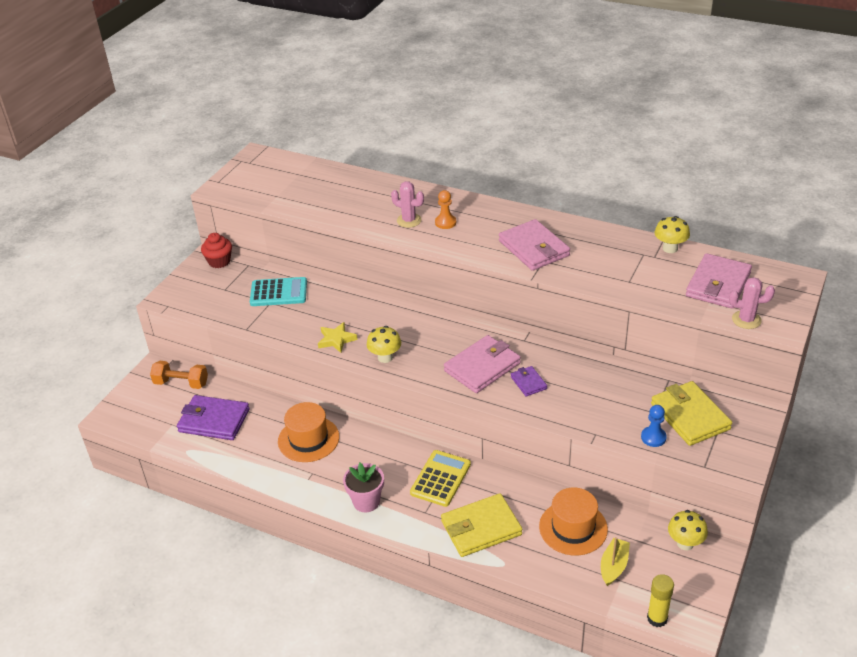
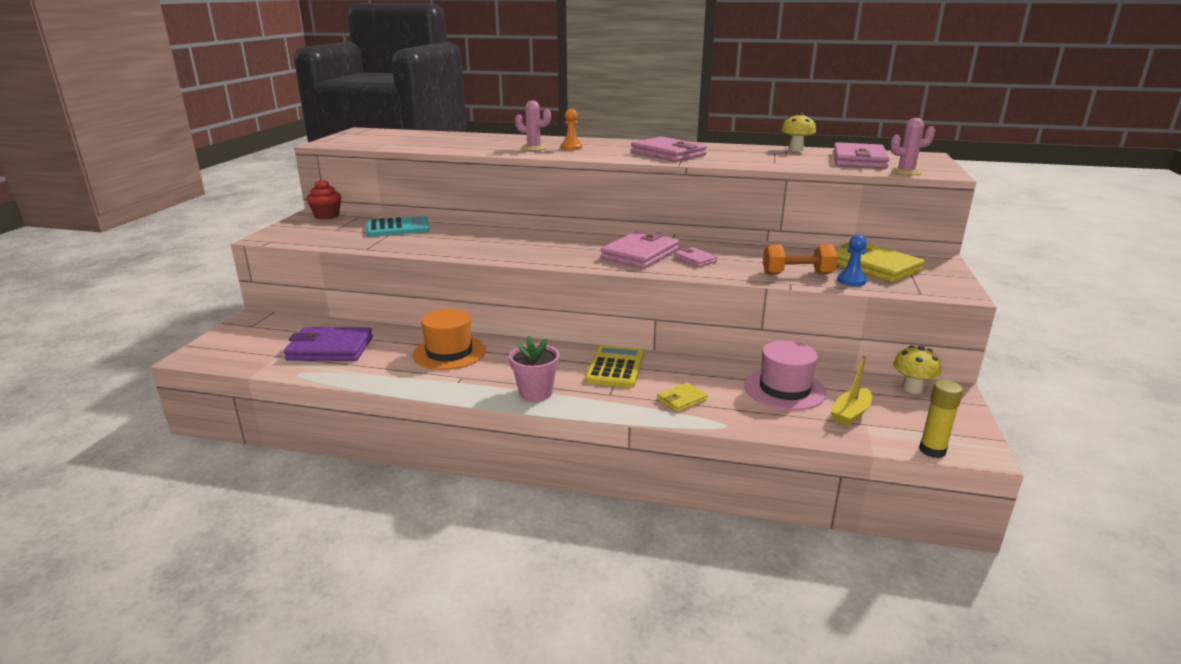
camera: 15 degrees left, 15 degrees down
orange dumbbell [150,361,208,389] -> orange dumbbell moved to [763,244,838,275]
yellow star [318,322,358,353] -> none
yellow mushroom [367,326,401,363] -> none
yellow wallet [441,493,522,557] -> yellow wallet [657,382,708,412], size x0.51
purple wallet [511,366,547,396] -> pink wallet [674,247,718,267]
orange hat [539,488,608,555] -> pink hat [745,341,827,410]
yellow boat [601,537,630,586] -> yellow boat turned 150 degrees counterclockwise [830,355,872,426]

